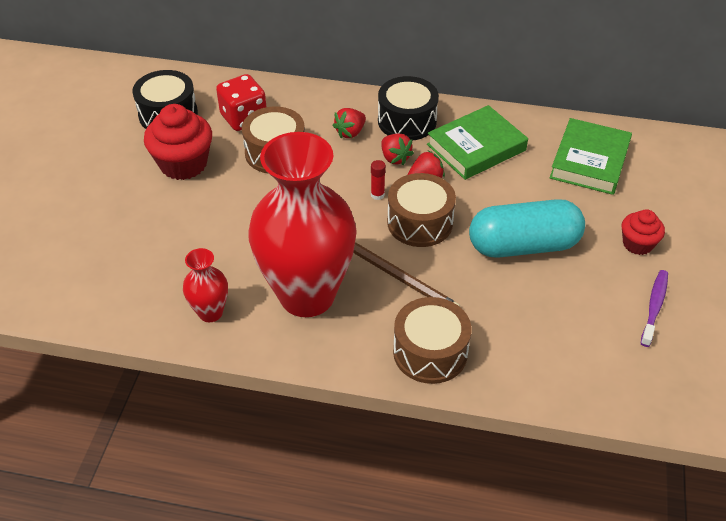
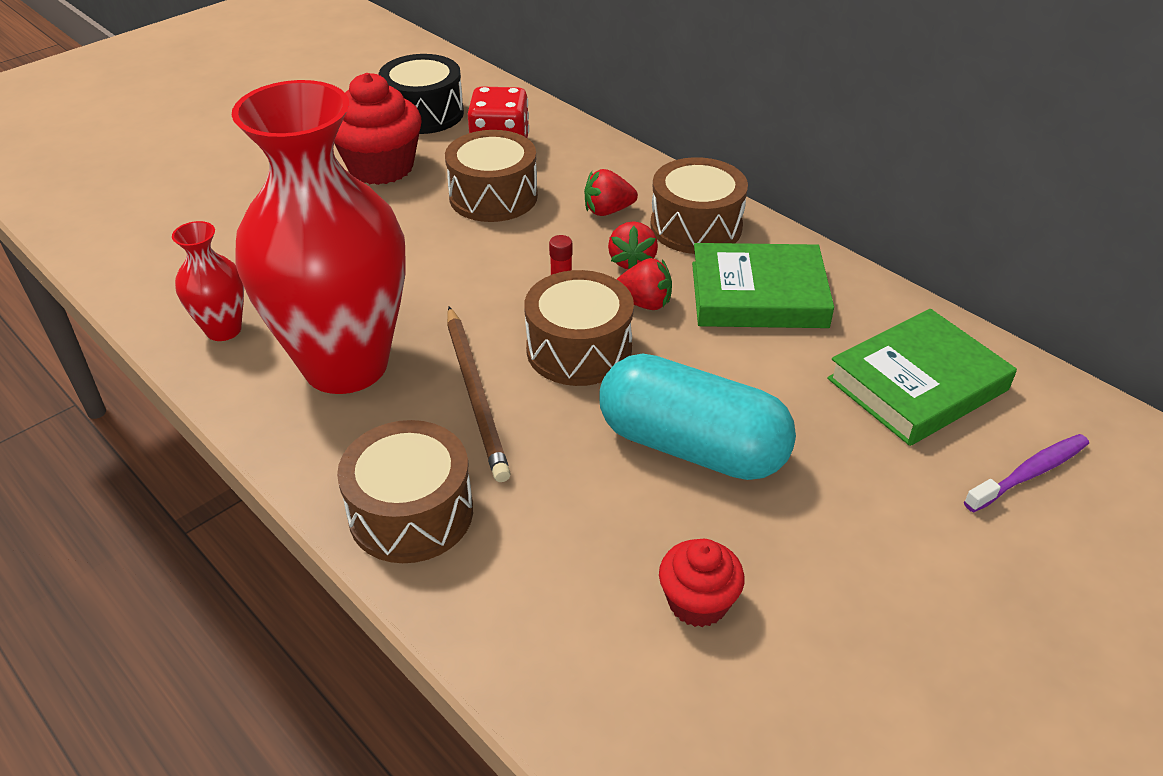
camera: 35 degrees right, 5 degrees down
black drum [378,76,439,141] -> brown drum [650,157,748,254]
red cupcake [622,209,665,255] -> red cupcake moved to [659,539,745,627]
purple toothbrush [641,270,668,347] -> purple toothbrush moved to [964,434,1089,513]

